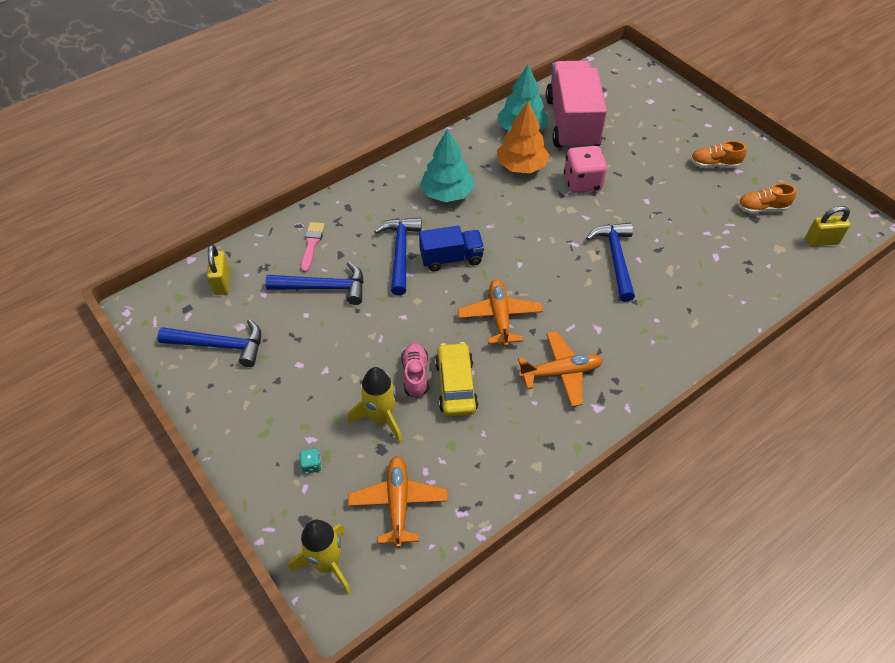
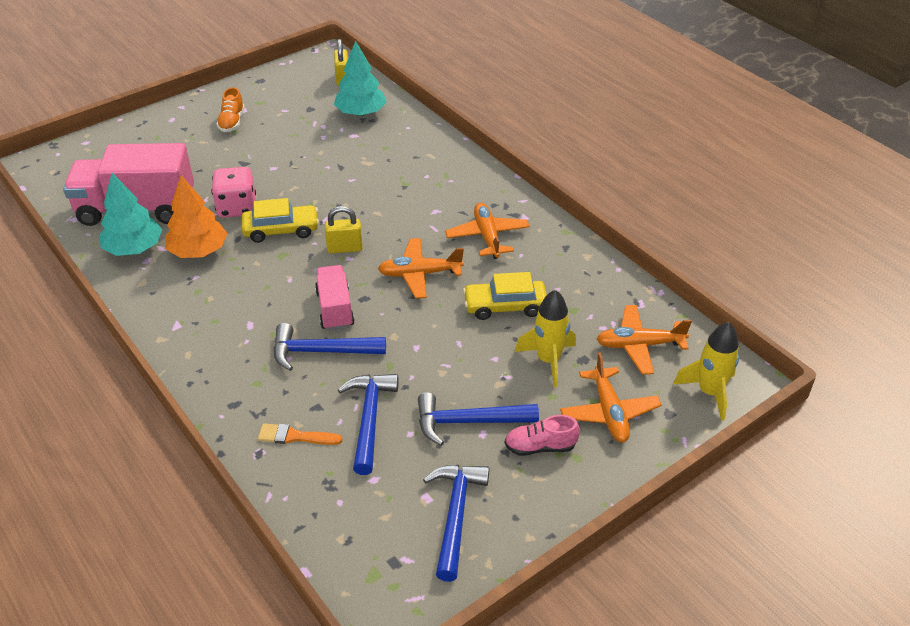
camera: 90 degrees left, 10 degrees down
yellow padlock [207,245,230,295] -> yellow padlock moved to [325,206,363,253]
turquoise dice [299,449,321,474] -> orange plane [560,352,662,442]
pink brush [301,222,325,272] -> orange brush [258,423,342,445]
pink shoe [401,343,428,398] -> pink shoe moved to [505,415,580,456]
blue truck [419,226,484,272] -> pink truck [315,265,355,330]
turquoise tree [420,129,474,202] -> turquoise tree moved to [334,41,387,116]
blue hammer [586,223,635,302] -> blue hammer moved to [418,392,539,446]
orange shoe [738,183,796,213] -> none
none -> yellow car [242,198,319,243]

